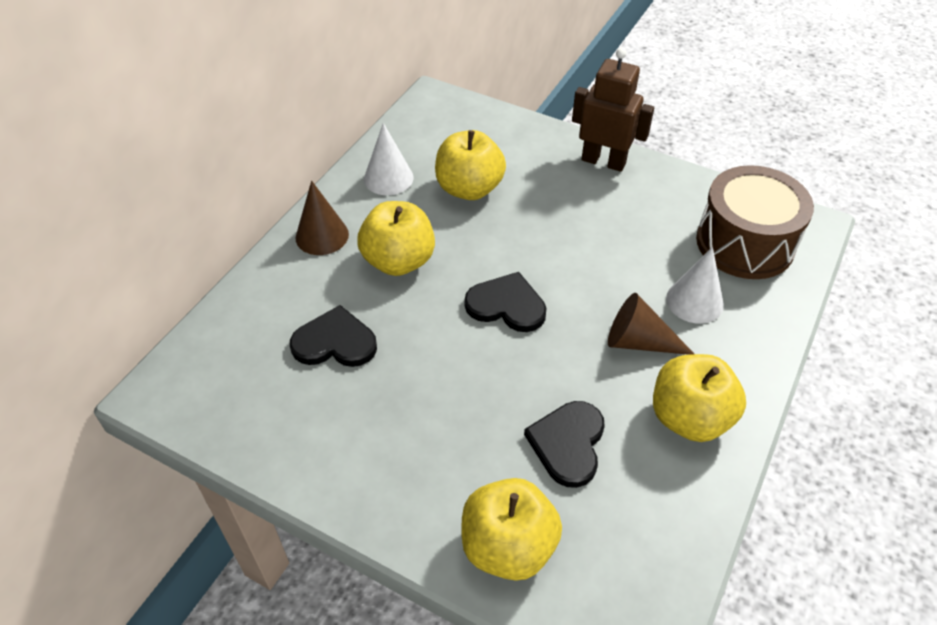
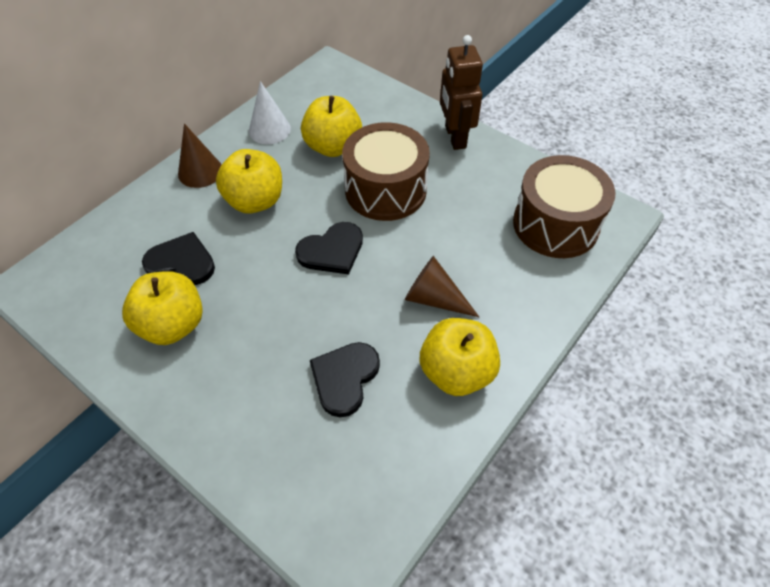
camera: 10 degrees right, 5 degrees up
yellow apple [462,478,562,581] -> yellow apple moved to [122,271,203,345]
black heart [464,272,546,332] -> black heart turned 120 degrees clockwise [295,222,363,275]
brown robot [572,48,654,172] -> brown robot turned 135 degrees counterclockwise [440,35,483,150]
white cone [666,247,724,324] -> none
none -> brown drum [342,122,430,221]

